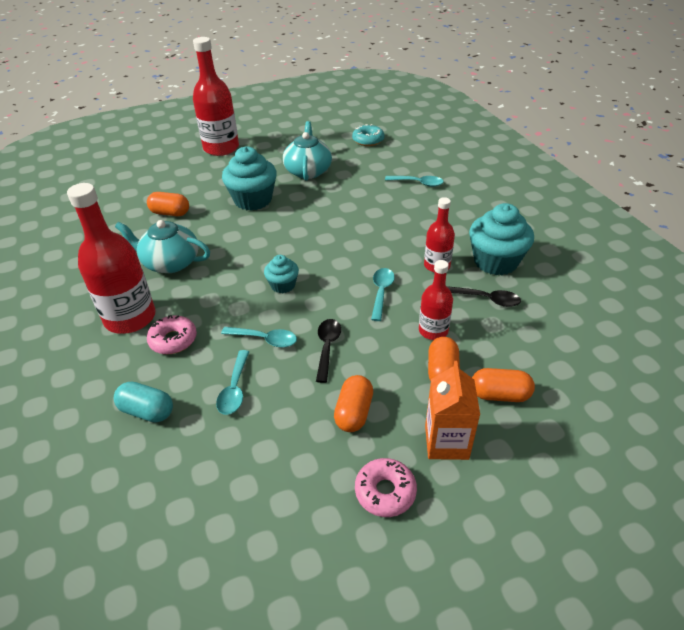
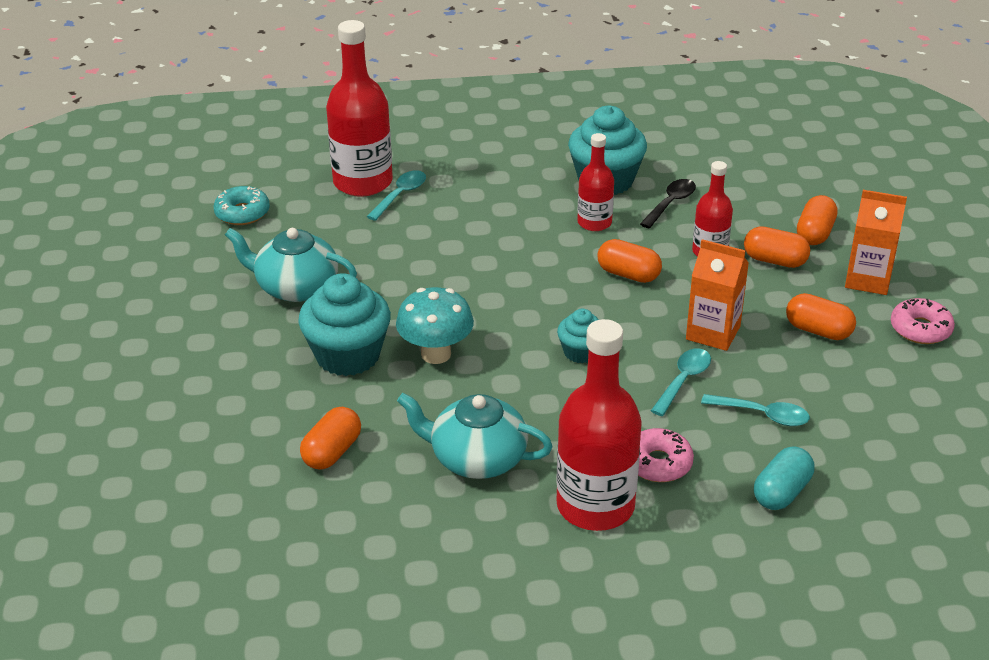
camera: 75 degrees left, 5 degrees down
turquoise teapot [115,220,210,273] -> turquoise teapot turned 75 degrees clockwise [397,393,553,479]
red bottle [193,37,239,156] -> red bottle moved to [326,20,393,197]
black spoon [316,319,341,383] -> orange carton [686,239,749,351]
turquoise spoon [371,268,395,321] -> orange capsule [597,239,662,283]
none -> turquoise mushroom [396,287,474,364]

